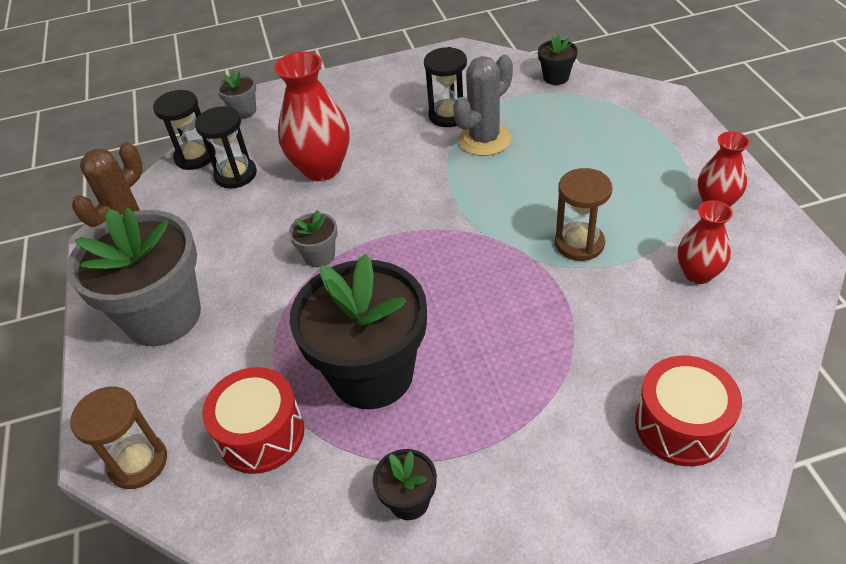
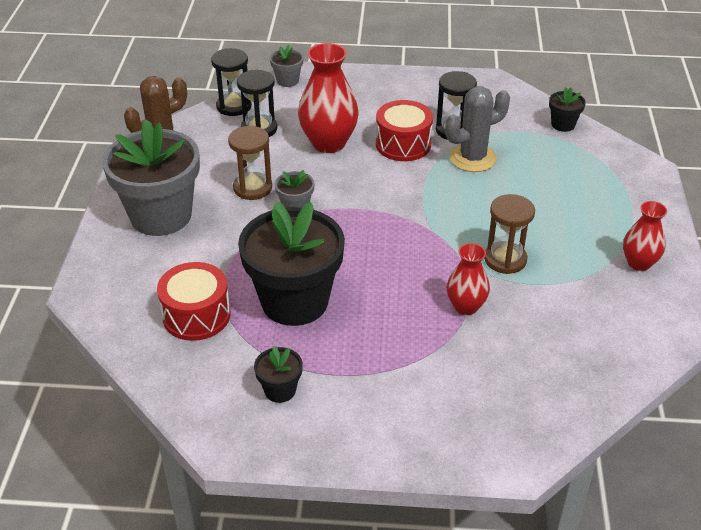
camera: 15 degrees right, 5 degrees down
brown hourglass [70,386,167,489] -> brown hourglass moved to [228,126,272,200]
red drum [635,356,742,466] -> red drum moved to [376,100,433,161]
red vase [678,200,733,284] -> red vase moved to [447,243,490,315]

